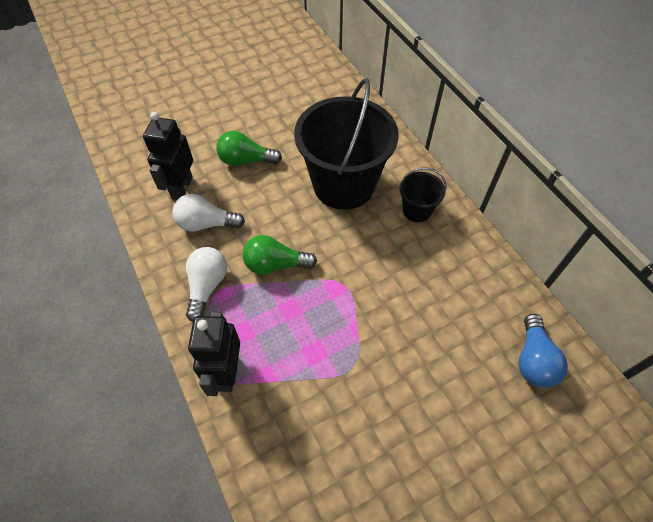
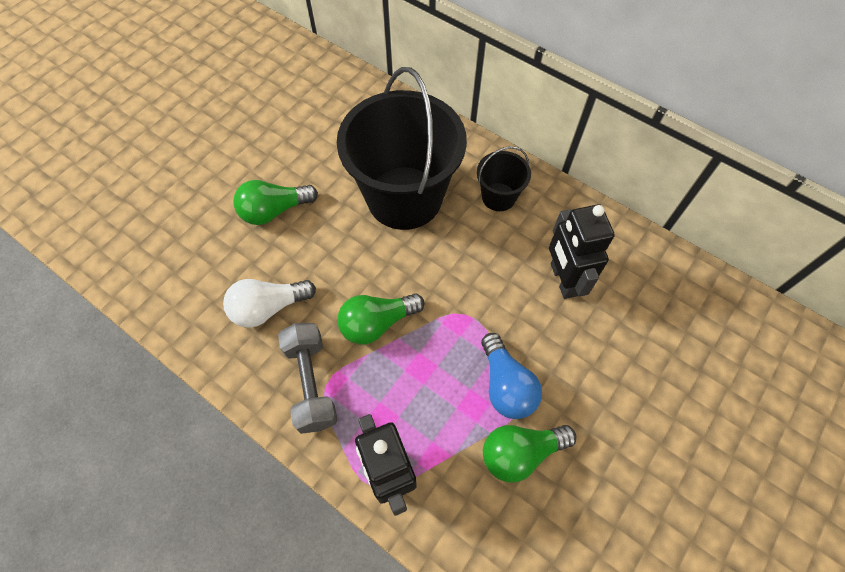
camera: 25 degrees left, 5 degrees up
black robot [143,112,193,200] -> black robot moved to [549,204,615,299]
white light bulb [186,247,227,322] -> grey dumbbell [278,323,338,434]
blue light bulb [519,314,568,388] -> blue light bulb moved to [481,333,542,419]
none -> green light bulb [483,425,576,483]

